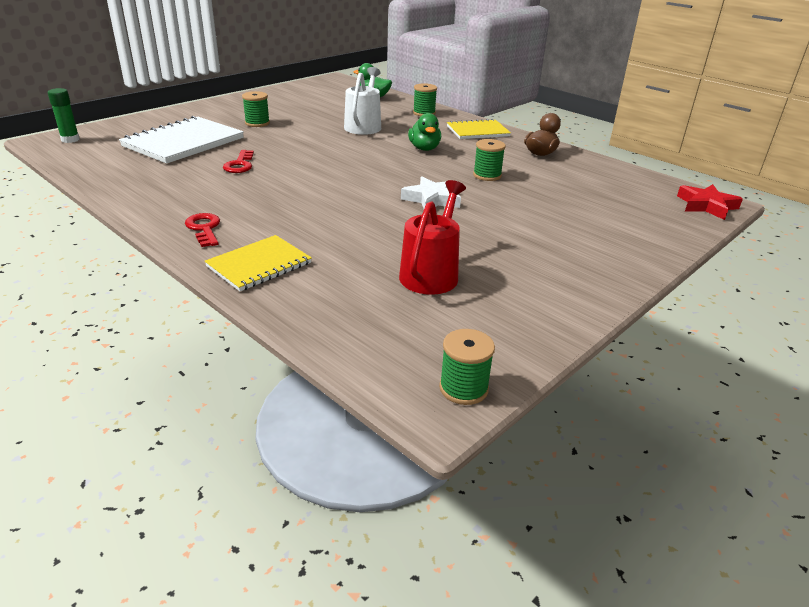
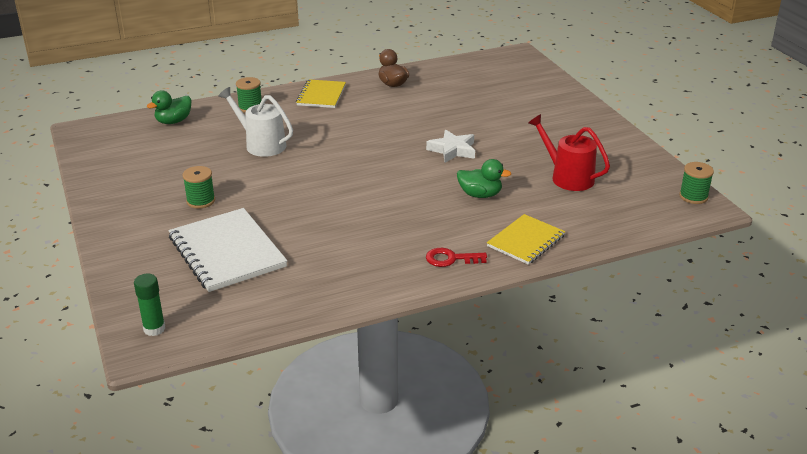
camera: 65 degrees left, 0 degrees up
yellow notebook [205,235,312,291] -> yellow notebook turned 60 degrees clockwise [487,214,566,265]
red key [223,150,254,173] -> none
green duck [408,113,441,151] -> green duck moved to [457,159,511,198]
green spool [473,139,506,181] -> none
red star [677,184,743,220] -> none

